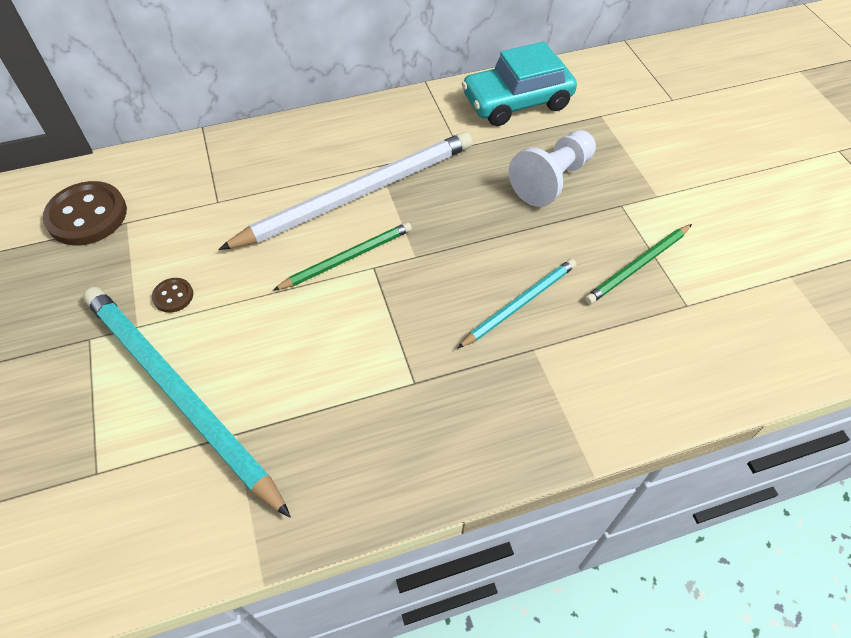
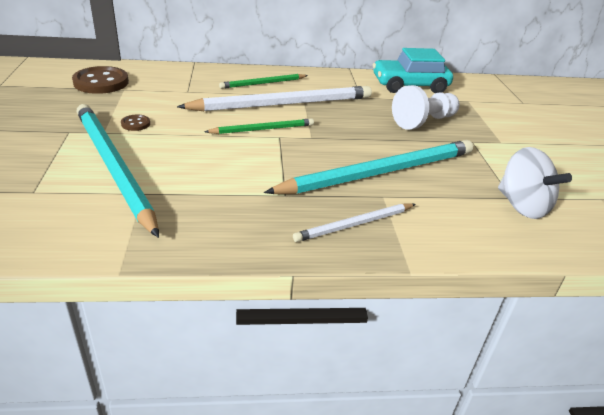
camera: 10 degrees right, 20 degrees down
turquoise pencil [457,259,576,349] -> turquoise pencil [264,140,473,194], size x1.95
green pencil [585,224,692,304] -> green pencil moved to [219,74,308,89]
none -> white pencil [293,203,416,242]
none -> white spinning top [498,147,572,219]

